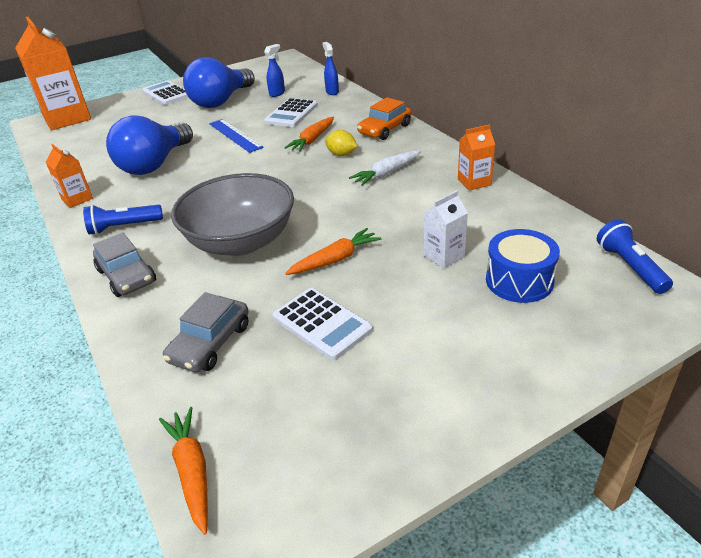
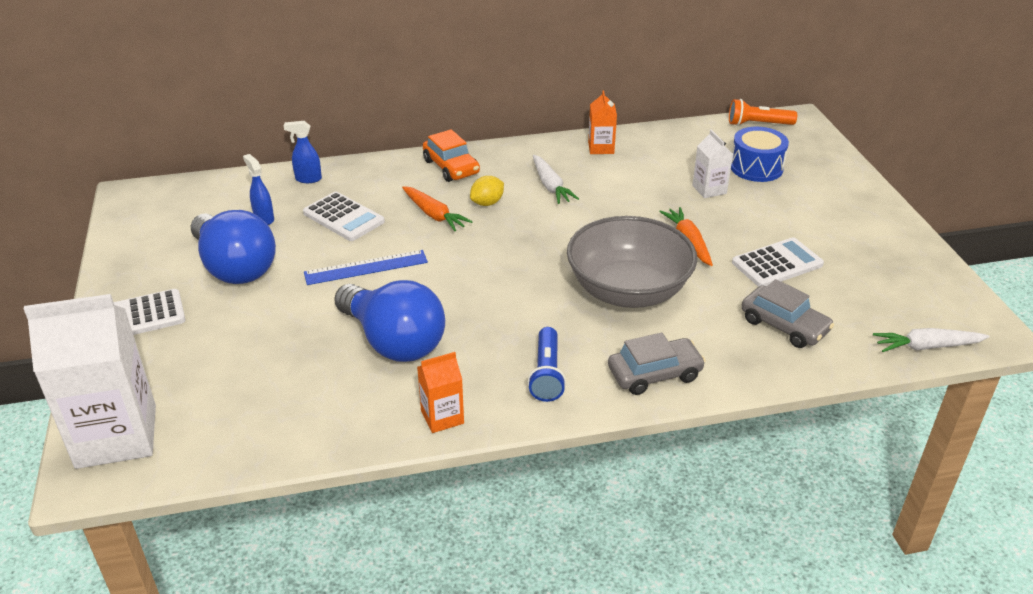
camera: 75 degrees left, 0 degrees up
orange carton [15,17,91,130] -> white carton [24,294,156,469]
orange carrot [159,407,208,535] -> white carrot [873,328,990,352]
blue flashlight [597,219,673,294] -> orange flashlight [729,99,797,126]

